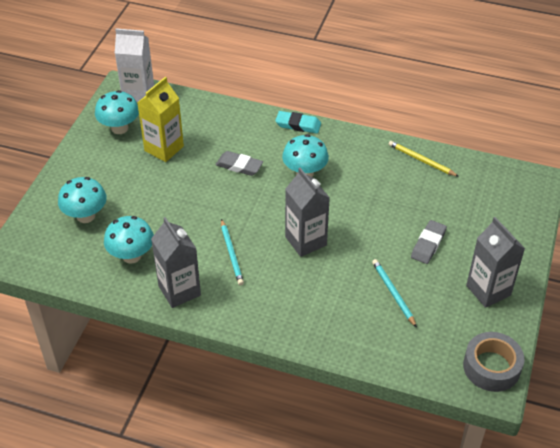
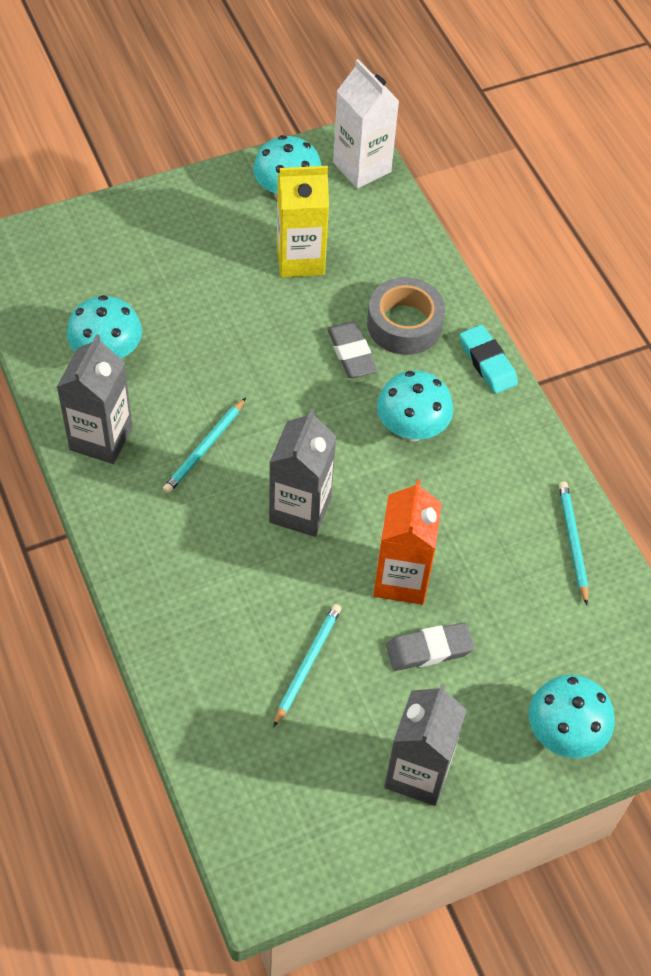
camera: 45 degrees right, 10 degrees up
turquoise mushroom [58,177,107,223] -> turquoise mushroom moved to [529,675,615,758]
yellow pencil [389,141,459,177] -> turquoise pencil [559,482,588,605]
grey tape [463,332,524,392] -> grey tape moved to [367,277,445,355]
none -> orange carton [373,480,442,605]

